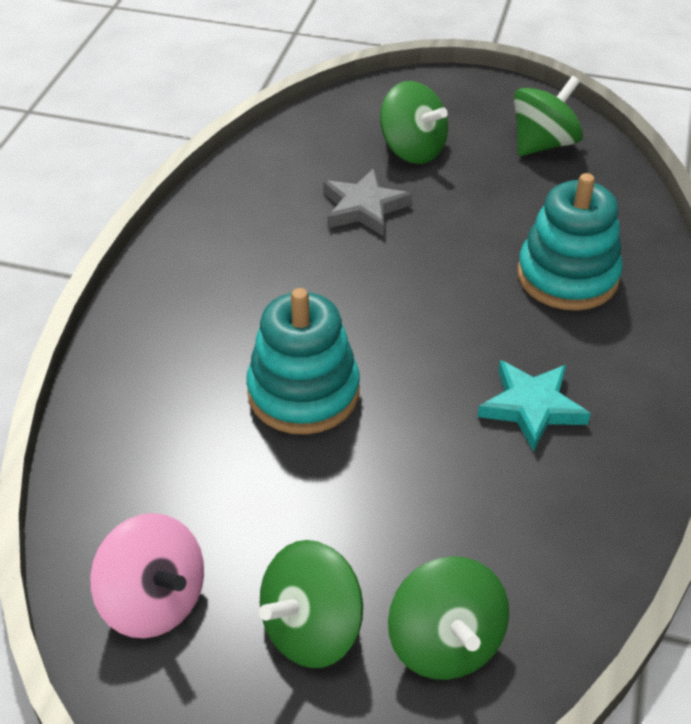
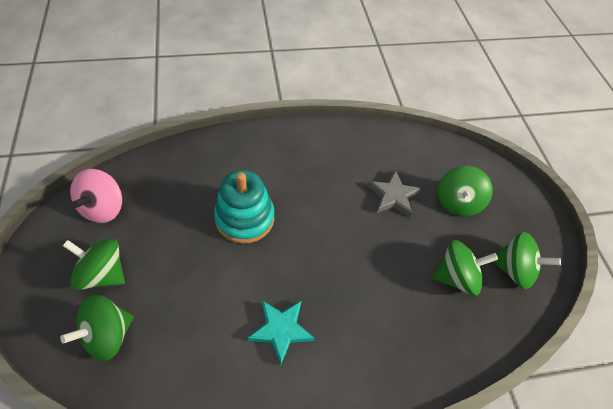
camera: 60 degrees right, 10 degrees up
turquoise stacking toy [517,173,623,311] -> none
none -> green spinning top [433,240,498,296]

